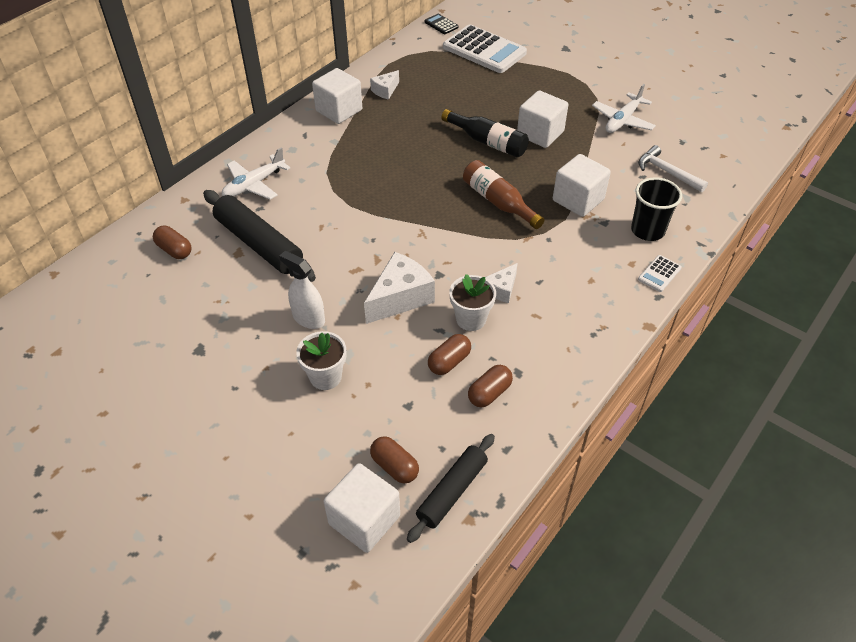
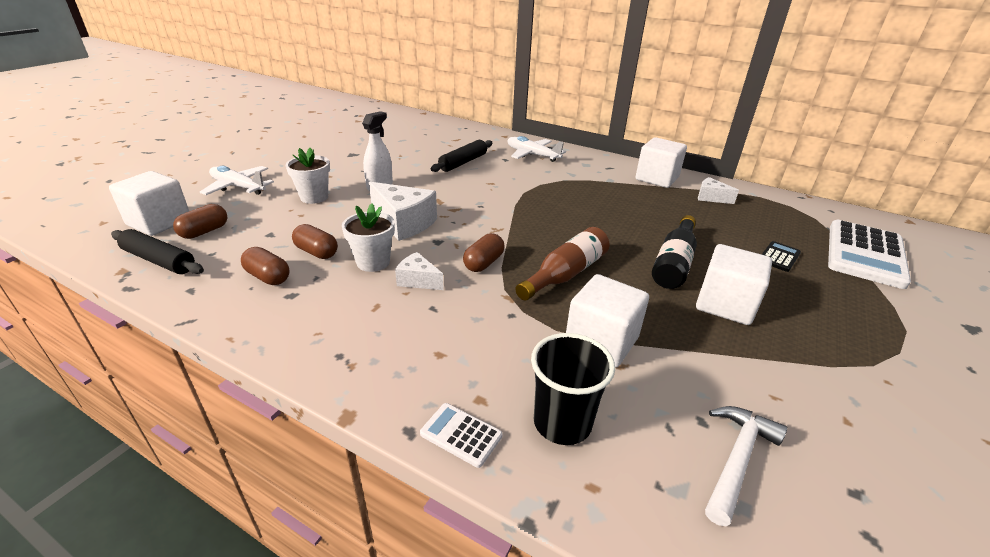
camera: 80 degrees right, 15 degrees down
brown capsule [153,226,192,259] -> brown capsule moved to [463,233,505,272]
black rolling pin [203,190,316,282] -> black rolling pin [431,140,492,172], size x0.65
black calculator [424,14,459,34] -> black calculator moved to [762,241,801,272]
white plane [592,84,656,133] -> white plane moved to [200,166,274,195]

